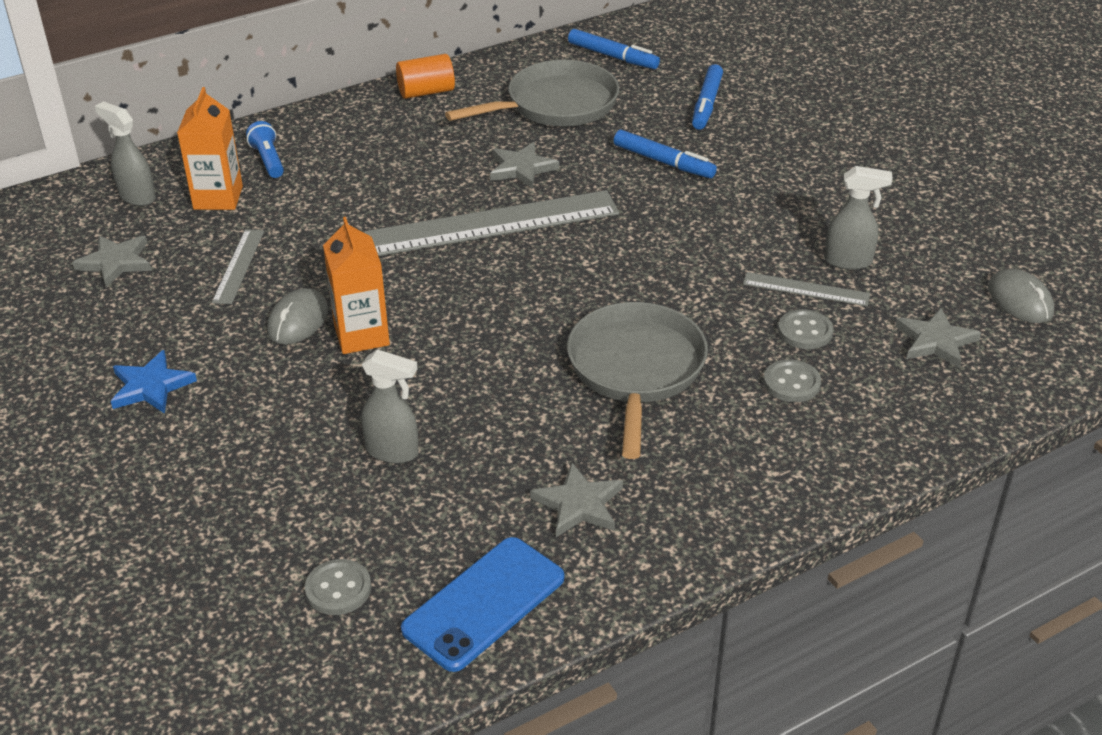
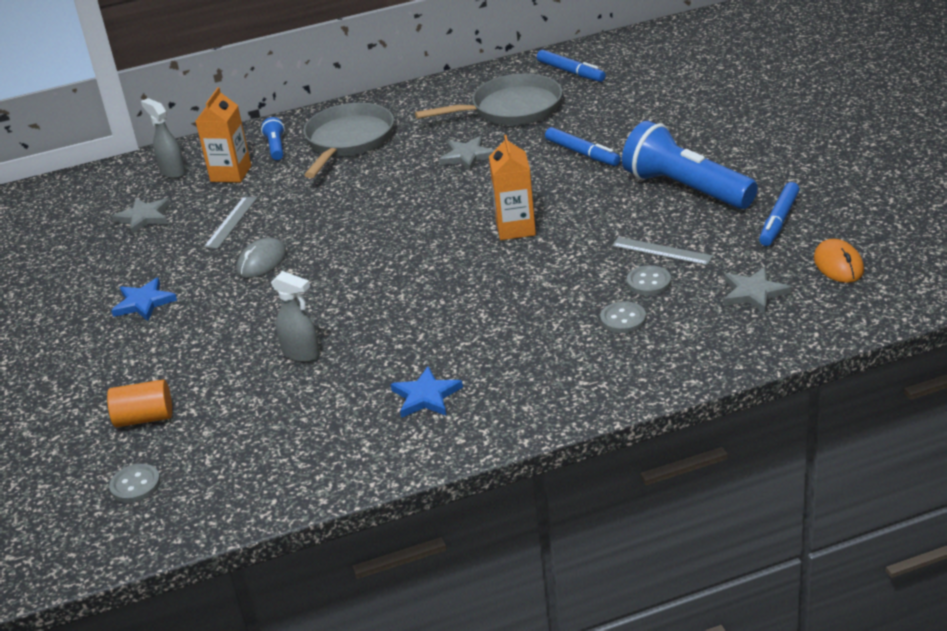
camera: 15 degrees right, 5 degrees down
grey button [305,559,371,615] -> grey button moved to [109,464,161,503]
orange carton [323,217,390,354] -> orange carton moved to [489,135,536,240]
grey ruler [364,190,620,256] -> none
orange cylinder [396,54,455,99] -> orange cylinder moved to [107,380,172,427]
blue phone [401,537,564,672] -> none
grey star [530,462,623,537] -> blue star [390,366,463,418]
grey pan [567,302,708,459] -> grey pan moved to [303,103,394,178]
blue marker [692,64,723,130] -> blue marker moved to [759,182,799,246]
grey spray bottle [824,166,892,270] -> none
grey mouse [988,269,1054,323] -> orange mouse [814,239,864,283]
none -> blue flashlight [622,121,758,209]

